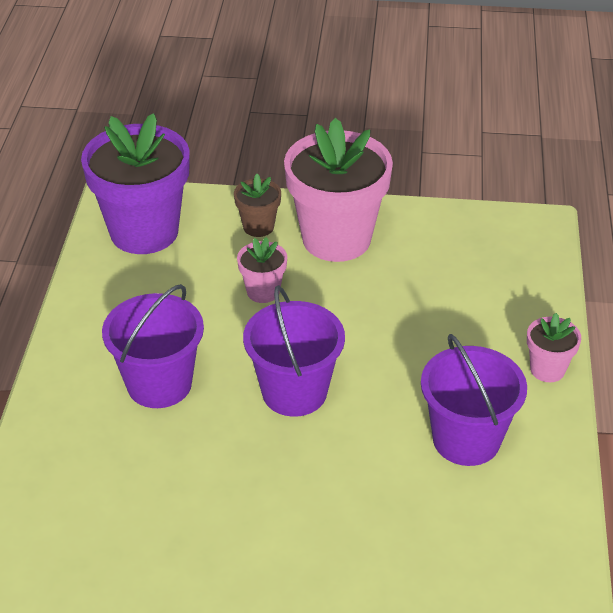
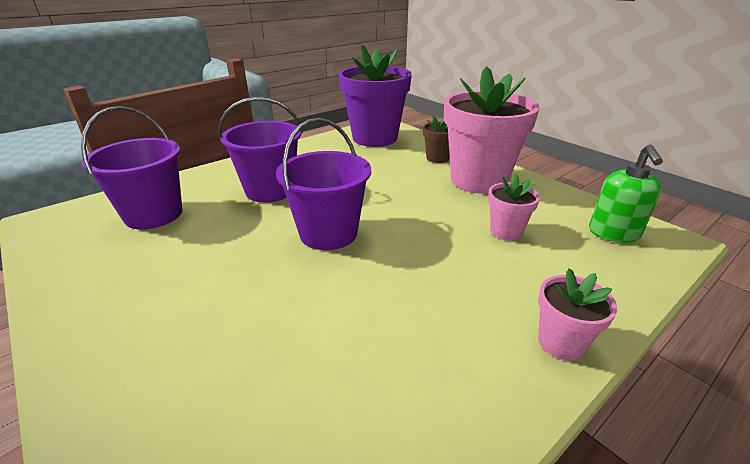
camera: 45 degrees right, 10 degrees down
pink flower pot [237,237,287,303] -> pink flower pot moved to [488,174,540,241]
purple bucket [421,334,527,466] -> purple bucket moved to [81,106,182,229]
none -> green soap dispenser [589,144,663,243]

